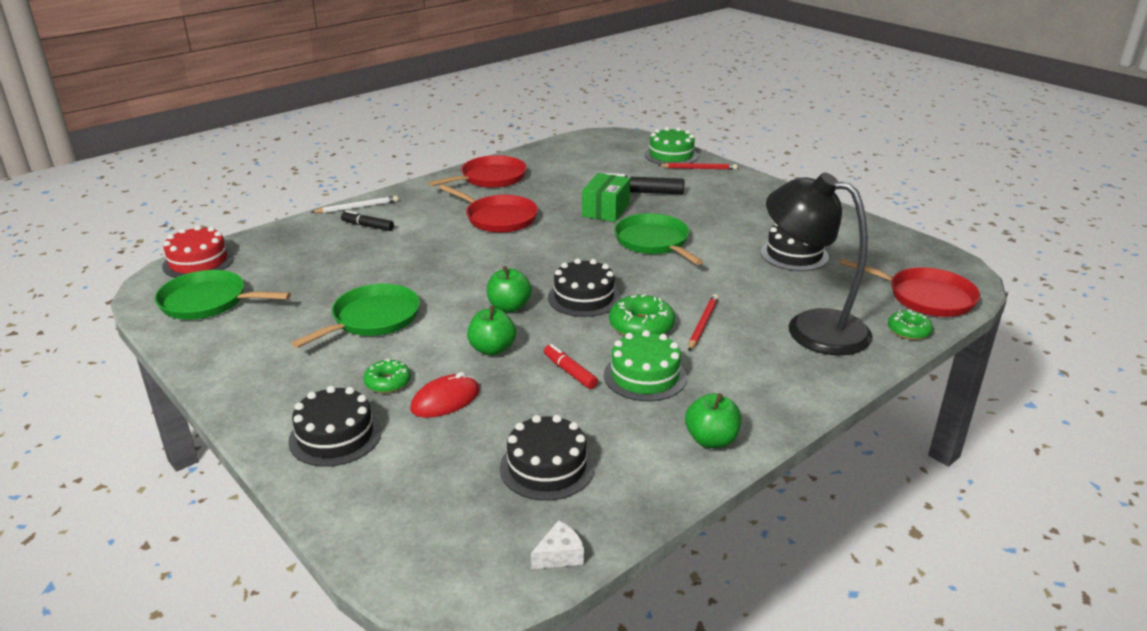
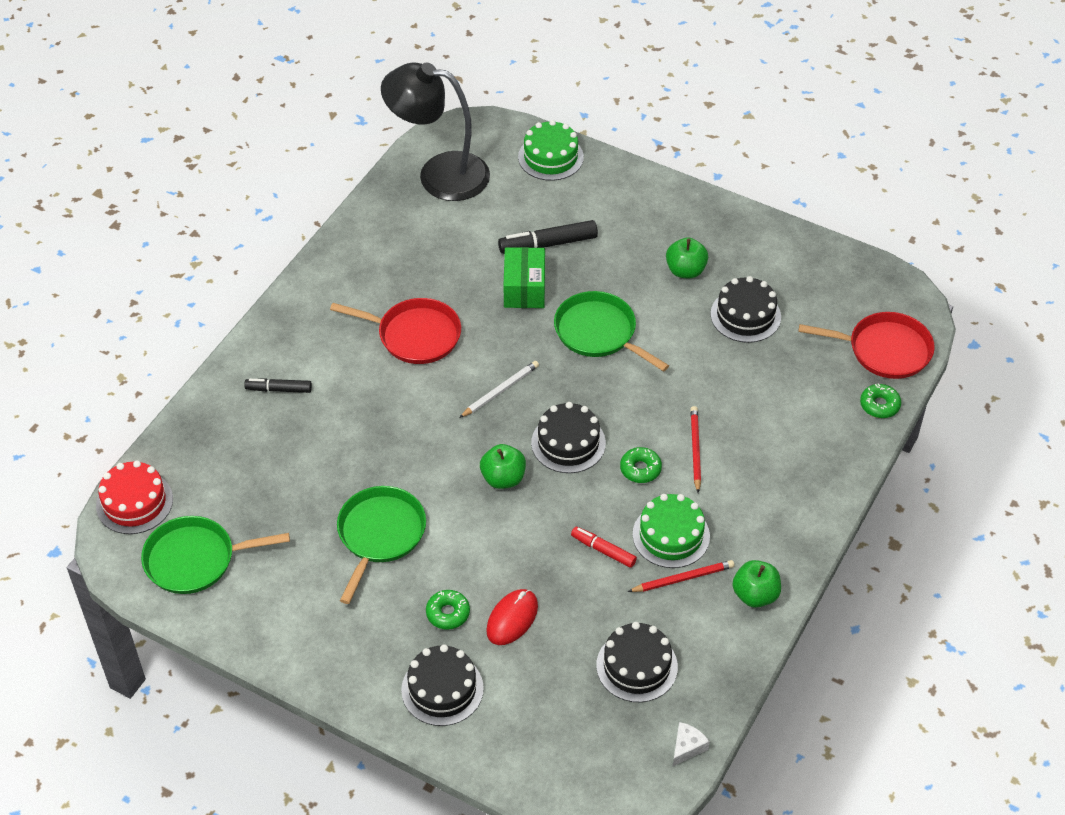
camera: 20 degrees left, 20 degrees up
white pencil [311,196,398,213] -> white pencil moved to [459,361,539,418]
red pan [429,155,527,188] -> none
green apple [467,306,516,356] -> green apple moved to [666,237,708,279]
green donut [609,294,675,336] -> green donut [620,447,662,483], size x0.64
red pencil [658,163,738,170] -> red pencil moved to [628,560,734,592]
black lamp [766,173,872,355] -> black lamp moved to [381,63,490,201]

